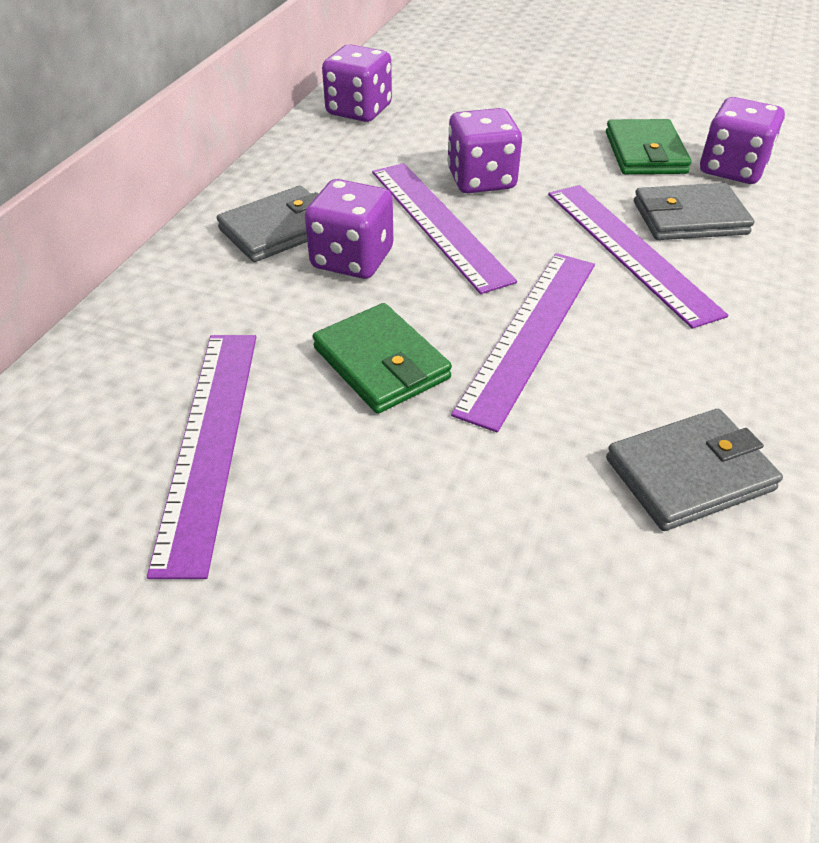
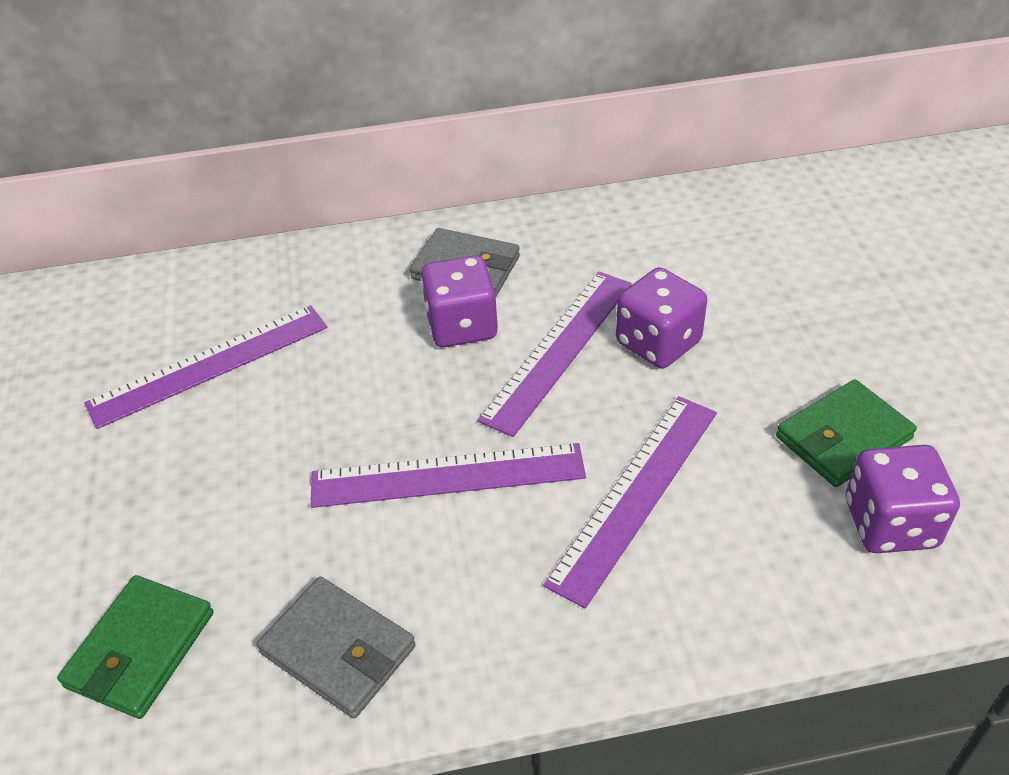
camera: 60 degrees right, 0 degrees up
green wallet [313,303,452,414] -> green wallet moved to [57,575,214,719]
purple dice [322,44,392,122] -> none
grey wallet [634,183,754,240] -> none

